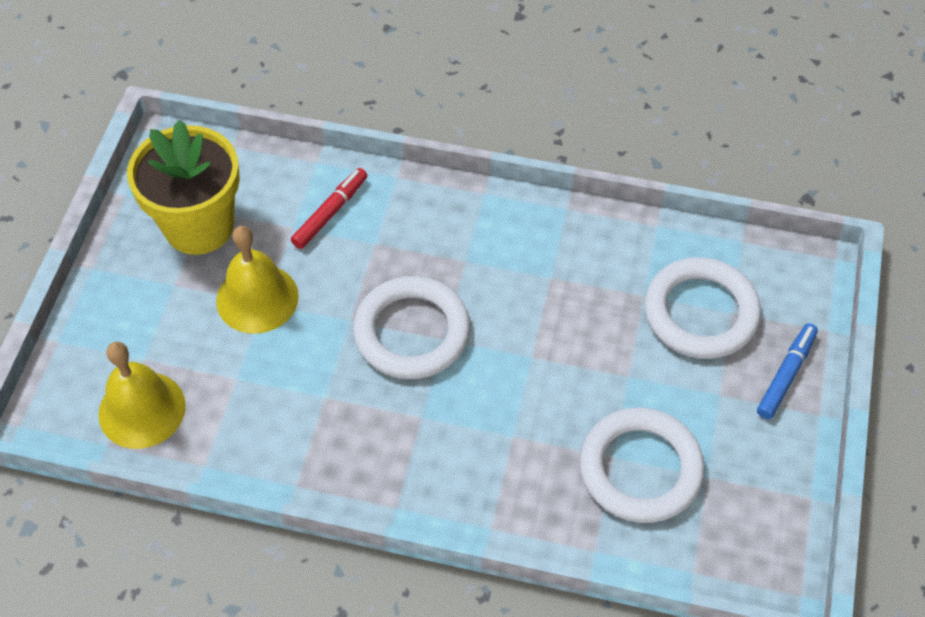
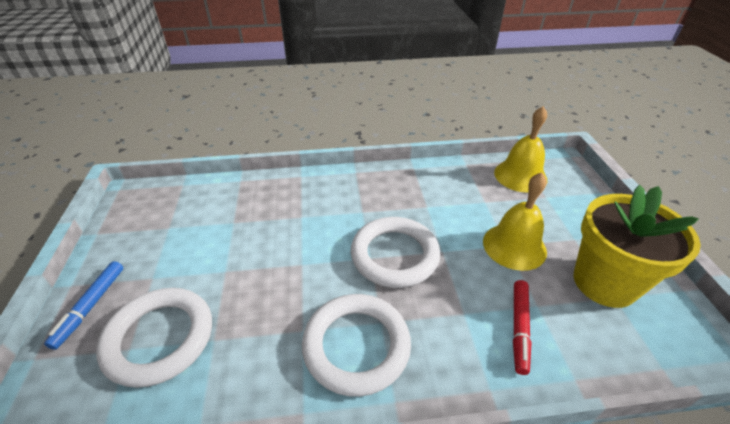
camera: 160 degrees right, 15 degrees down
white ring [580,408,705,523] -> white ring moved to [302,294,411,397]

